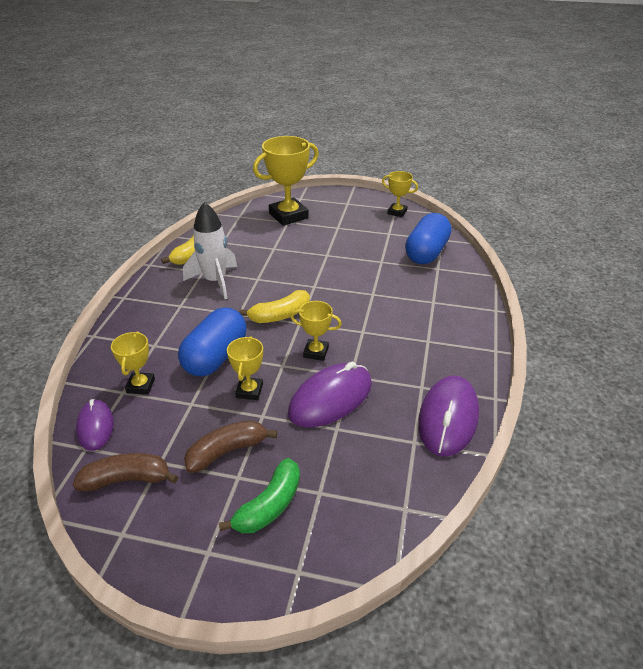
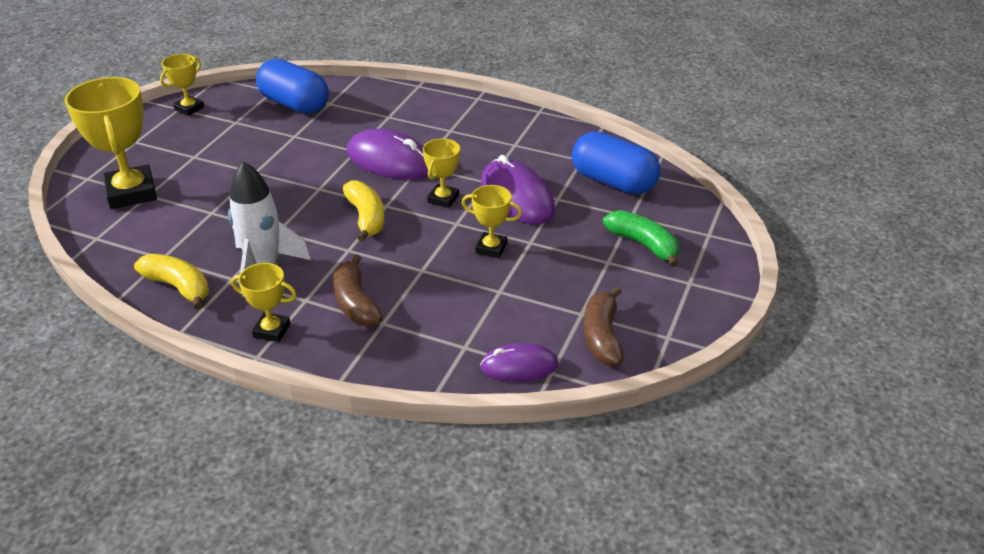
camera: 80 degrees left, 0 degrees up
yellow trophy [111,331,155,394] -> yellow trophy moved to [231,263,296,342]
blue capsule [178,307,247,377] -> blue capsule moved to [572,132,660,194]
brown banana [184,420,277,473] -> brown banana moved to [333,254,383,326]
purple mouse [418,375,479,457] -> purple mouse moved to [347,129,428,180]

